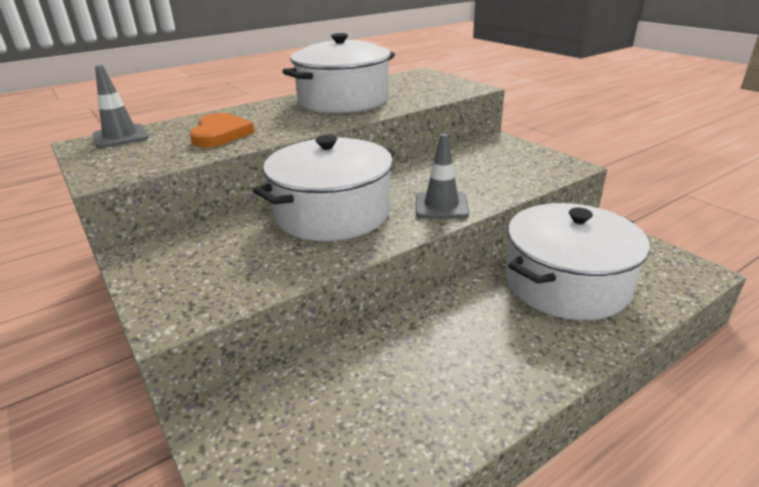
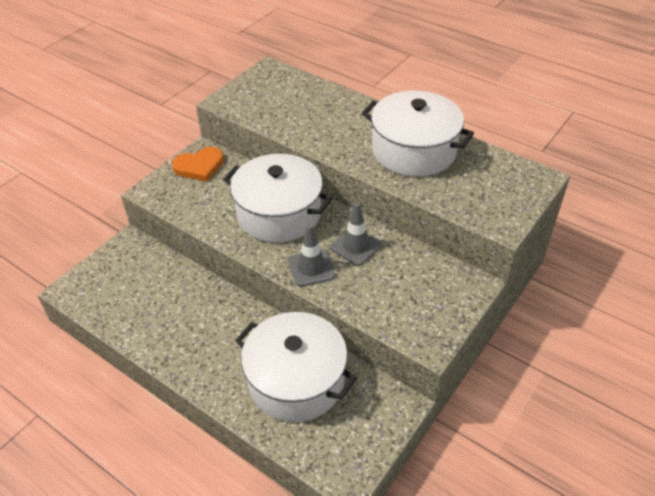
camera: 70 degrees right, 15 degrees up
grey traffic cone [93,65,149,148] -> grey traffic cone moved to [330,203,382,266]
orange heart [190,113,255,147] -> orange heart moved to [172,147,224,182]

